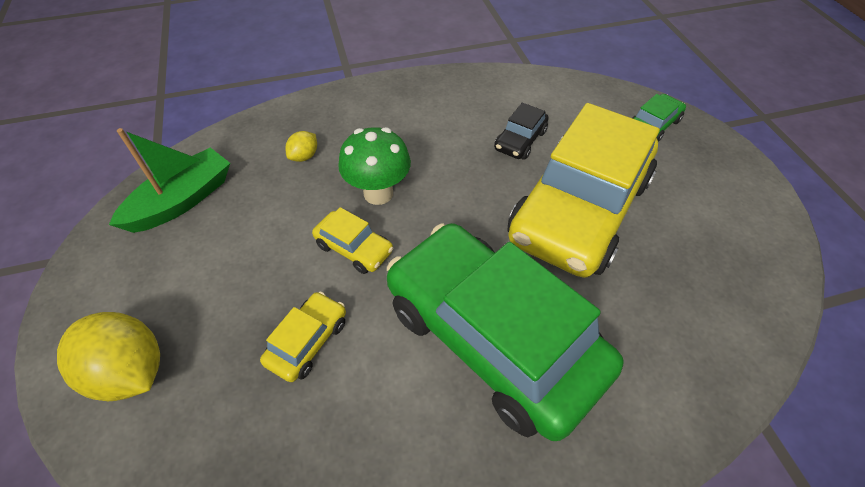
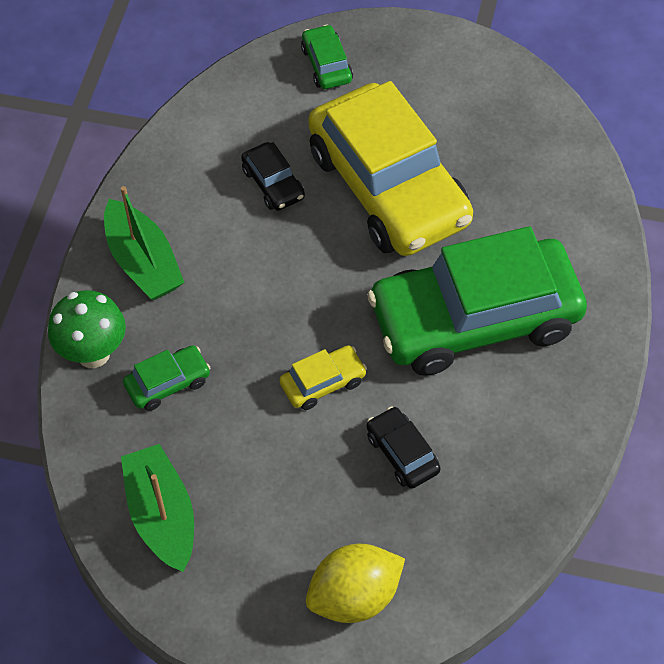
camera: 60 degrees left, 5 degrees up
yellow car [260,291,346,382] -> black car [367,406,441,489]
yellow lemon [285,131,317,162] -> green car [123,345,211,411]
green mushroom [338,127,411,205] -> green mushroom moved to [48,290,126,368]
none -> green boat [104,186,185,300]

